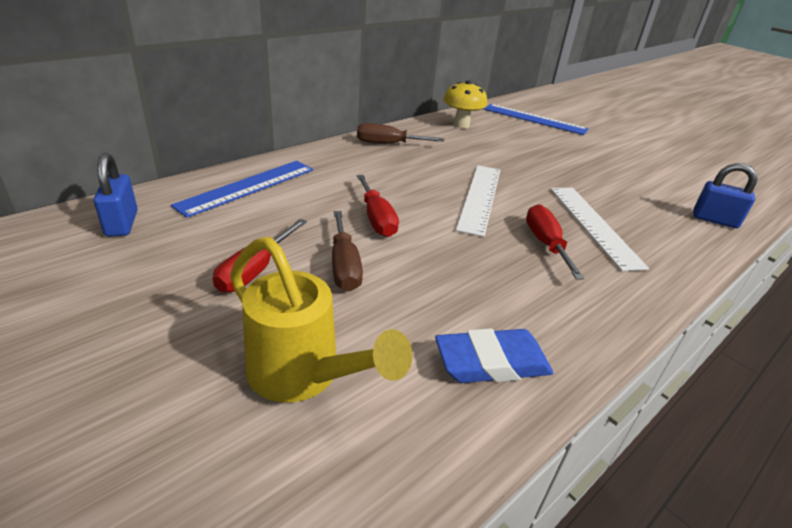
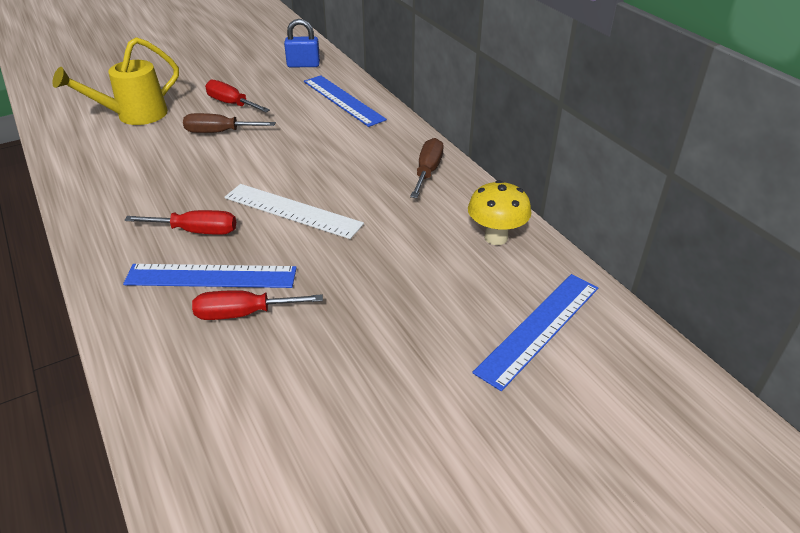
camera: 105 degrees right, 5 degrees up
red screwdriver [357,175,399,237] -> red screwdriver moved to [192,290,323,320]
blue eraser [435,328,553,383] -> none
white ruler [550,188,649,271] -> blue ruler [123,264,297,288]
blue padlock [693,163,758,228] -> none

